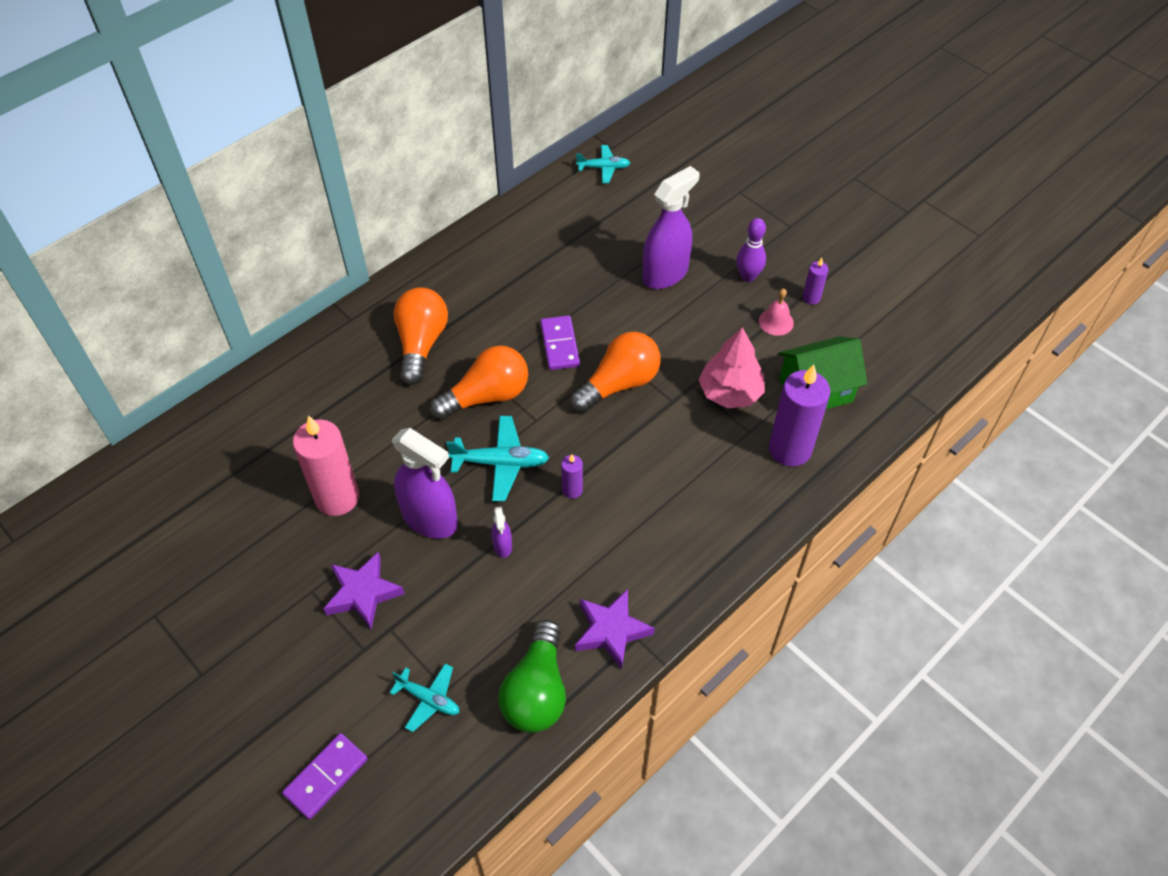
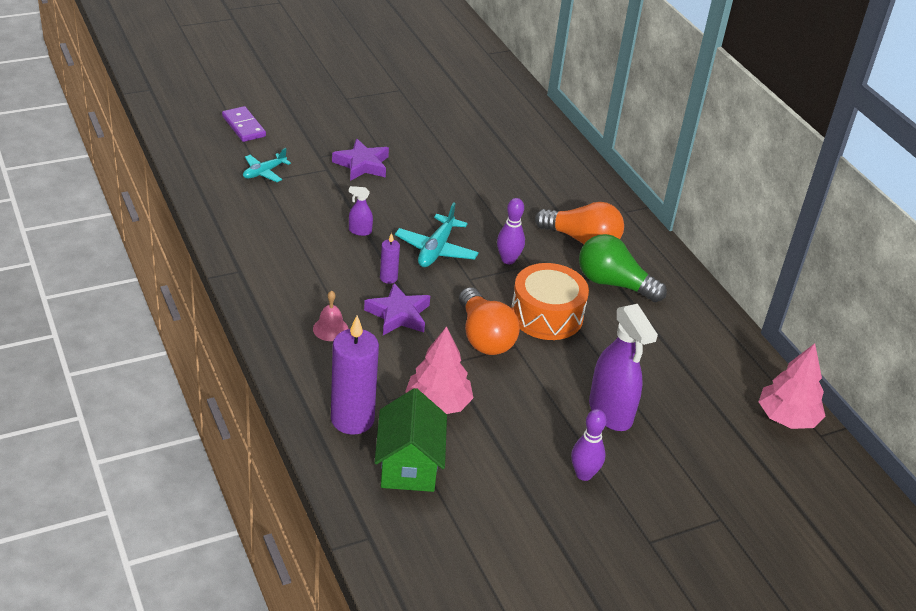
camera: 105 degrees right, 15 degrees down
pink candle [293,415,359,516] -> none
purple spray bottle [392,428,458,539] -> none
orange light bulb [430,345,528,420] -> purple bowling pin [497,198,525,264]
green light bulb [498,620,566,733] -> green light bulb moved to [579,234,667,302]
purple domino [540,315,580,370] -> orange drum [511,263,589,340]
purple star [575,589,655,670] -> purple star moved to [364,283,430,335]
turquoise plane [576,145,630,183] -> pink tree [759,343,826,429]
pink bell [759,288,794,336] -> pink bell moved to [313,291,348,341]
purple candle [803,258,829,305] -> none

